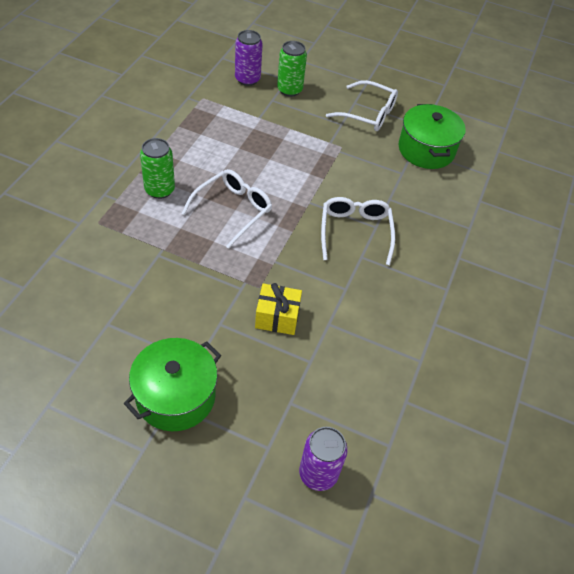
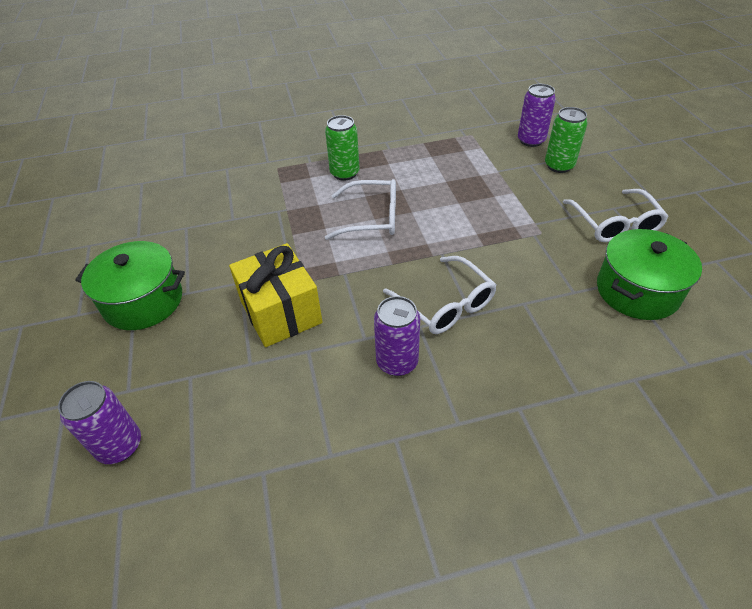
camera: 60 degrees right, 5 degrees down
yellow gift [255,283,302,335] -> yellow gift [229,243,323,347], size x1.57
white glasses [321,197,395,265] -> white glasses turned 90 degrees clockwise [383,256,496,334]
none -> purple can [374,296,420,376]

